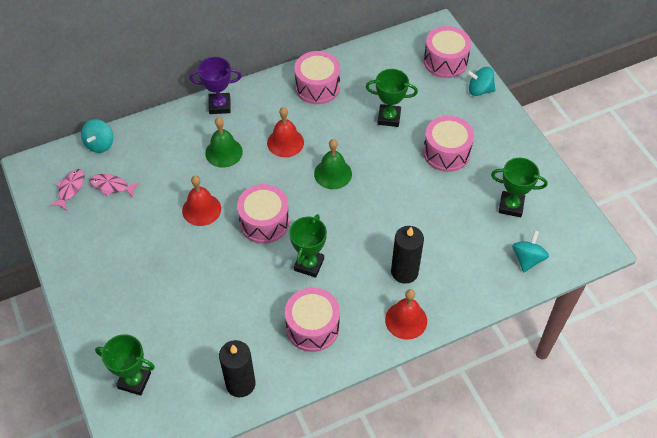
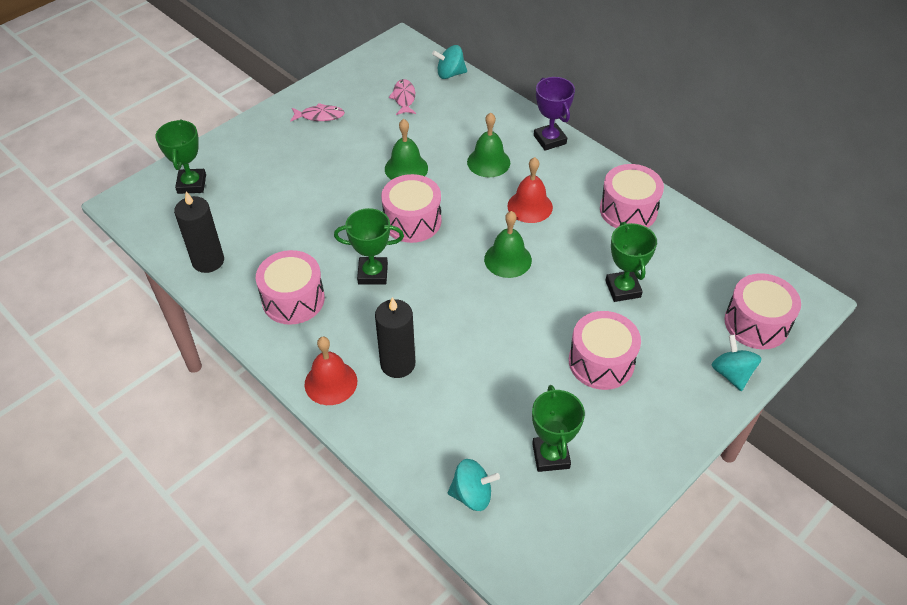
camera: 70 degrees right, 5 degrees down
pink fish [50,169,85,211] -> pink fish moved to [290,103,345,122]
red bell [182,176,221,226] -> green bell [385,119,428,180]

